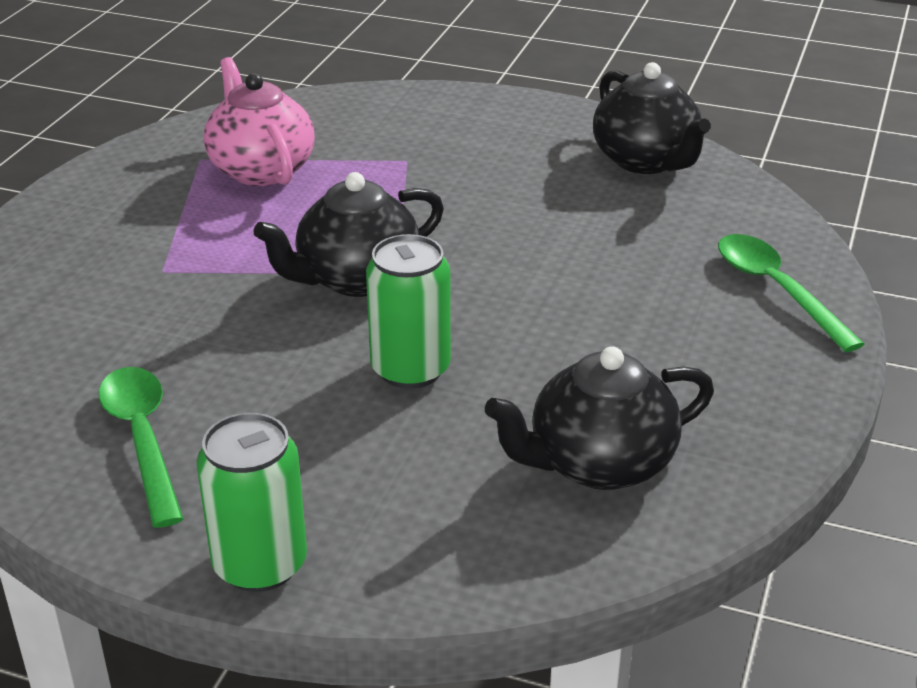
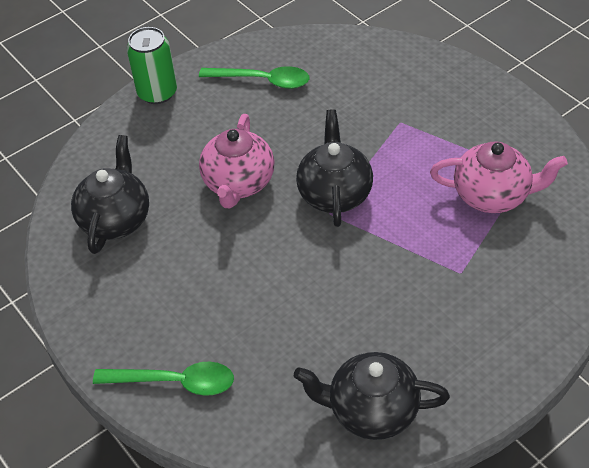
camera: 125 degrees right, 15 degrees up
green can [366,234,451,389] -> pink teapot [199,114,275,208]

